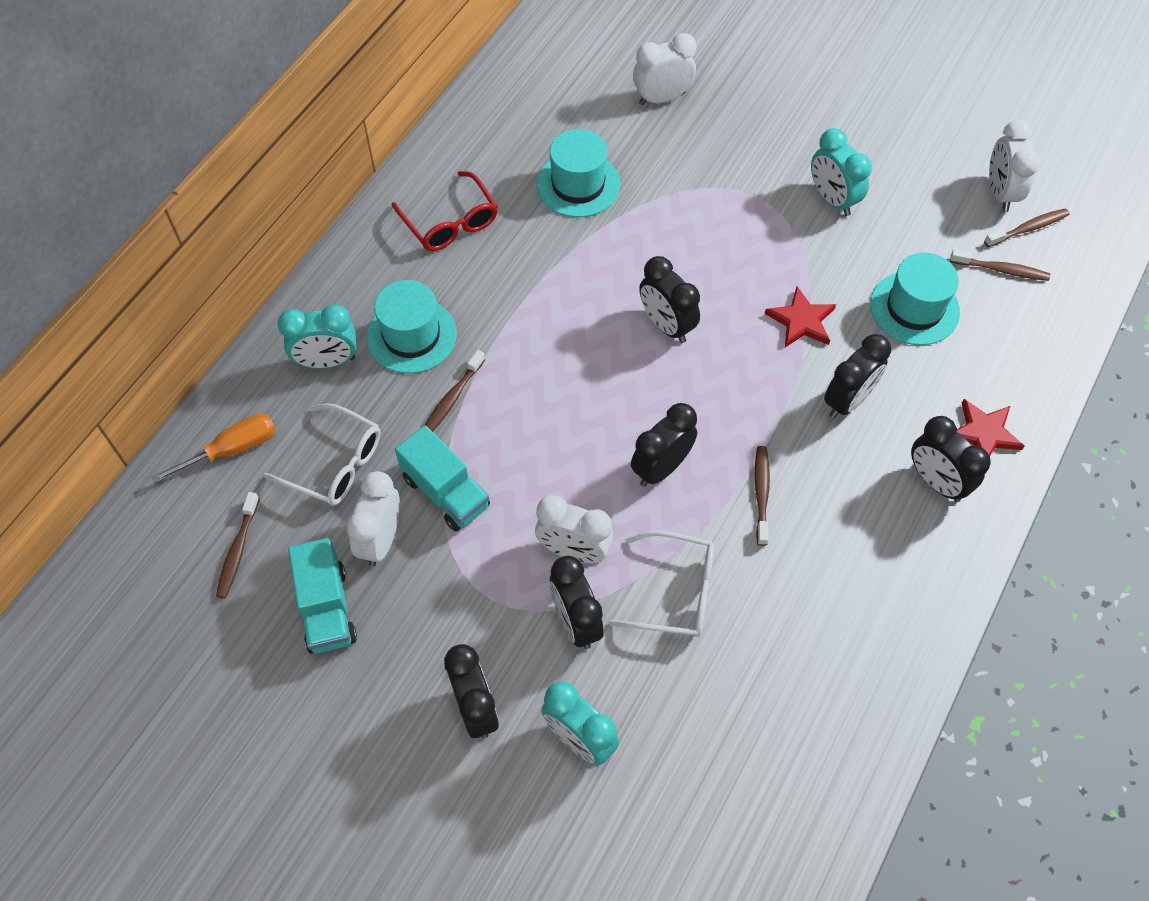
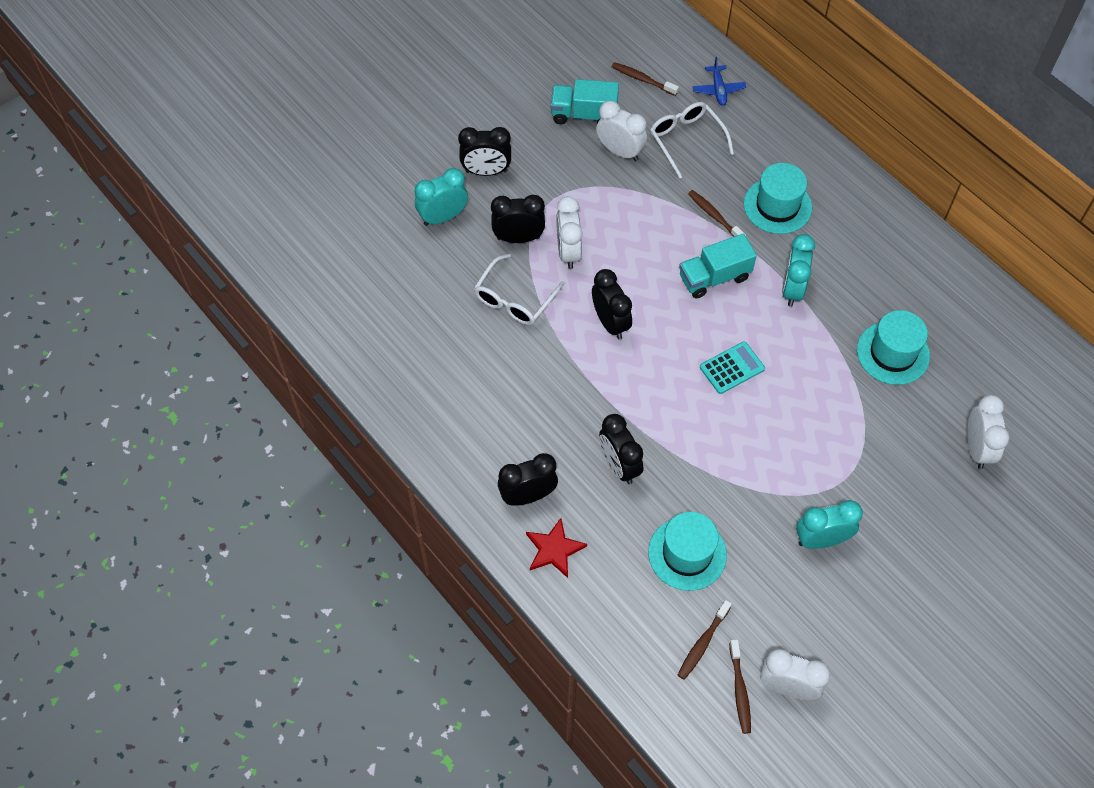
camera: 110 degrees right, 0 degrees up
orange screwdriver [151,414,276,483] -> blue plane [692,57,746,106]
white glasses [264,403,380,506] -> white glasses turned 105 degrees clockwise [650,102,734,179]
turquoise clock [278,304,357,369] -> turquoise clock moved to [782,234,815,307]
red glasses [392,171,498,251] -> none
turquoise truck [395,425,490,531] -> turquoise truck moved to [679,234,757,298]
white clock [535,495,613,563] -> white clock turned 45 degrees counterclockwise [556,196,583,269]
black clock [639,256,700,343] -> turquoise calculator [700,341,765,394]
brown toothbrush [755,446,770,546] -> none
red star [765,287,836,347] -> none

